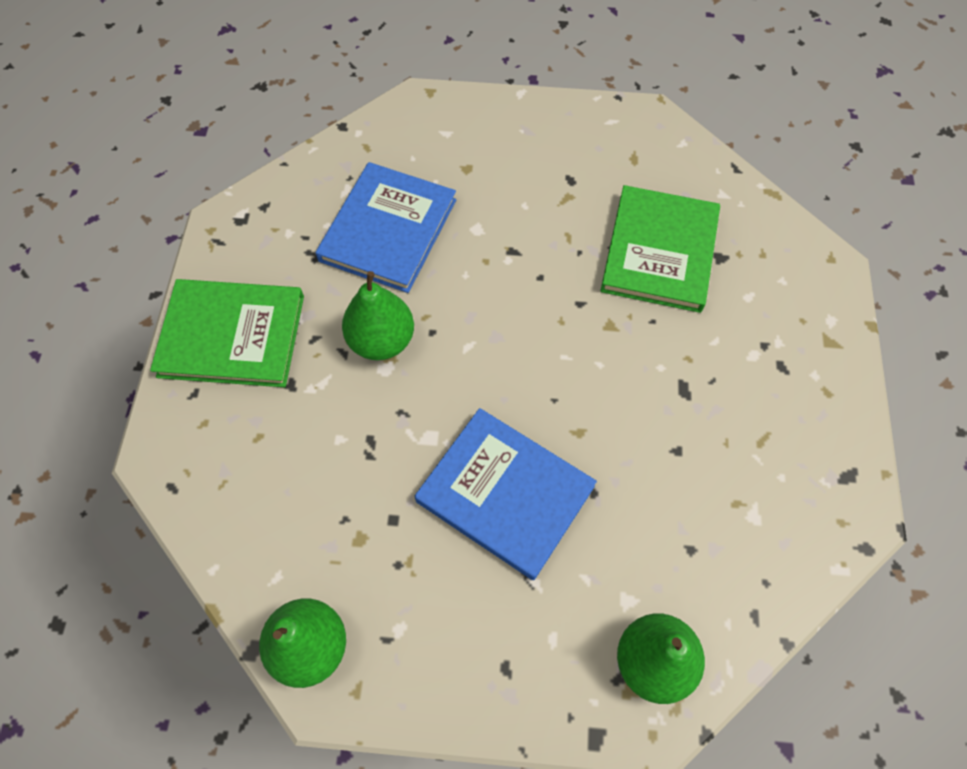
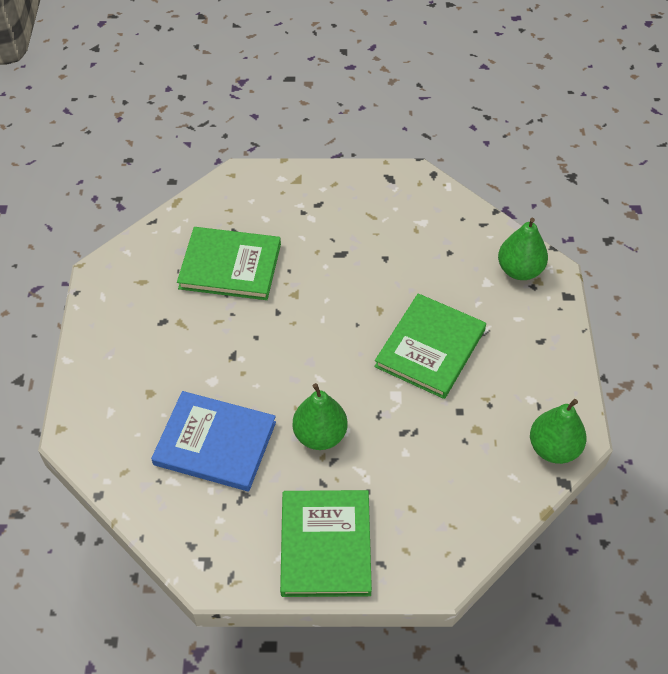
camera: 95 degrees left, 10 degrees down
blue book [415,408,597,580] -> green book [374,293,486,399]

